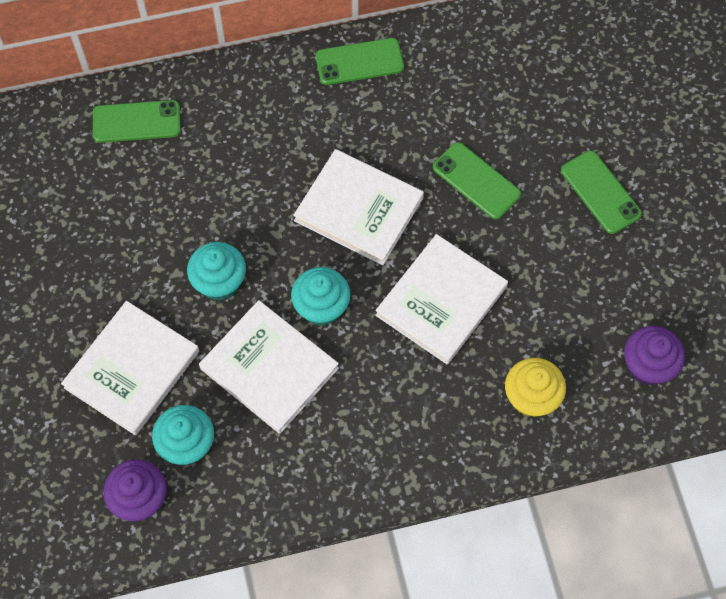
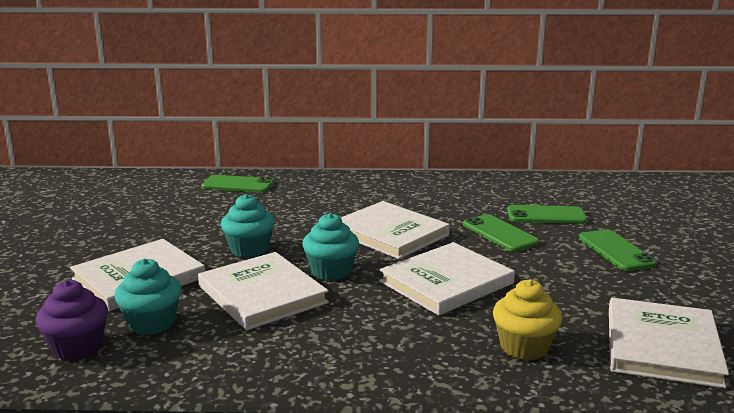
camera: 15 degrees right, 45 degrees down
green phone [316,38,404,85] -> green phone moved to [507,205,587,224]
purple cupcake [624,326,685,385] -> white book [609,298,729,388]

